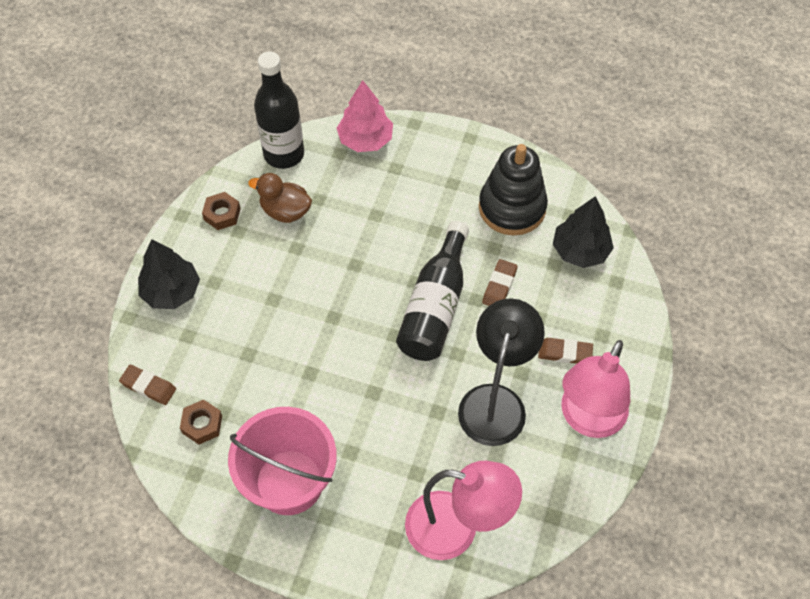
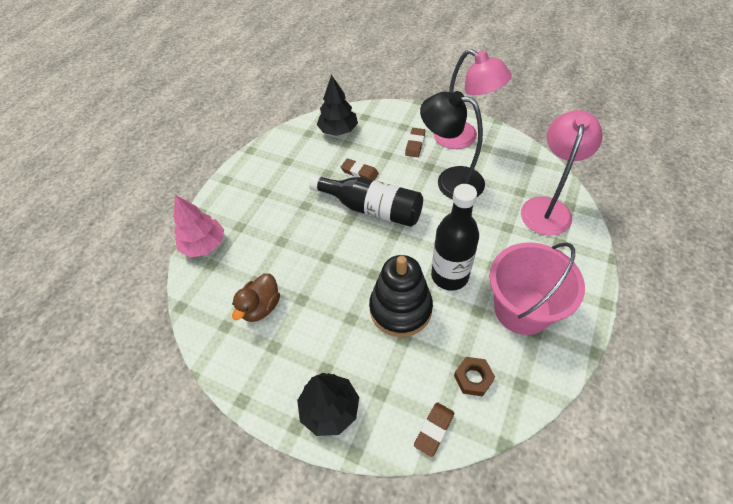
camera: 80 degrees left, 5 degrees down
brown nut [202,192,241,230] -> none
black bottle [254,52,304,169] -> black bottle moved to [431,184,479,291]
black stacking toy [479,144,548,235] -> black stacking toy moved to [369,255,433,337]

